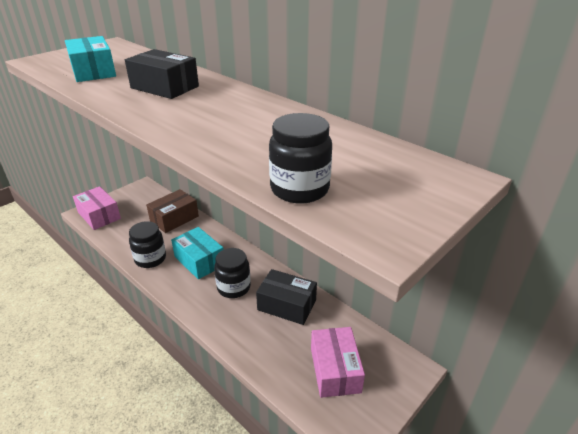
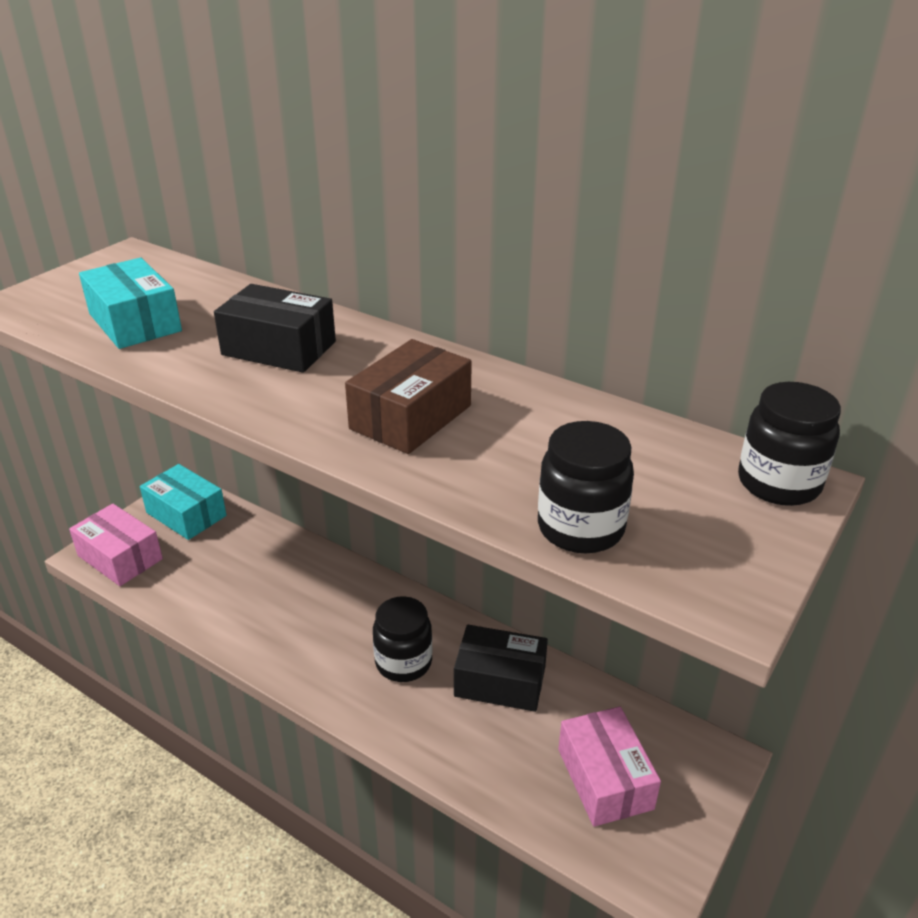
camera: 10 degrees left, 0 degrees up
black jar [129,221,166,268] -> black jar moved to [738,382,841,506]
brown box [146,189,199,233] -> brown box moved to [345,339,472,454]
turquoise box [171,227,224,279] -> turquoise box moved to [140,464,227,540]

